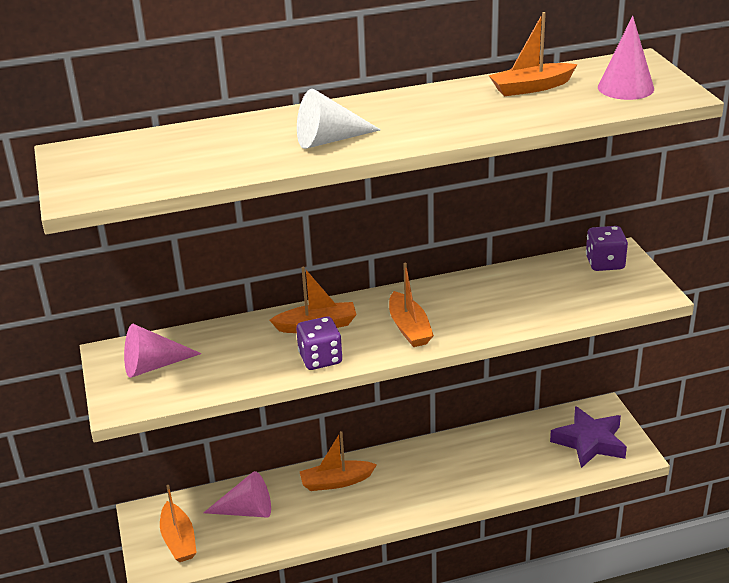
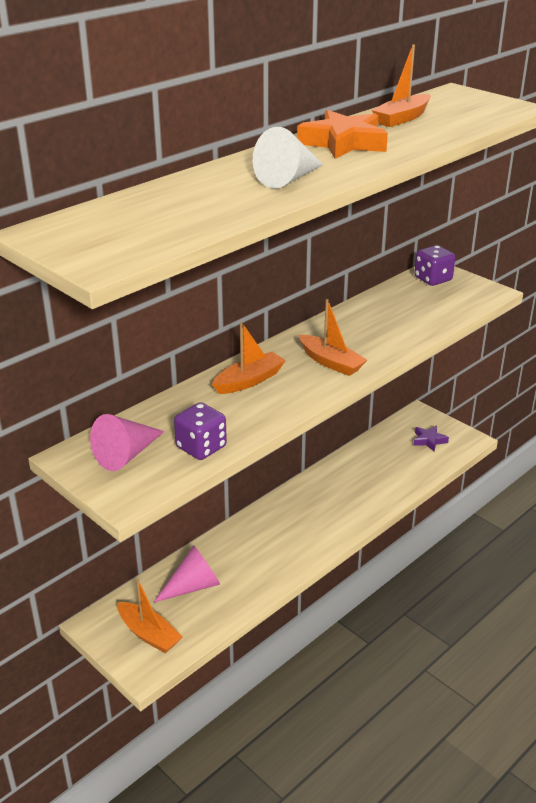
camera: 30 degrees left, 0 degrees up
purple dice [296,316,342,370] -> purple dice moved to [174,402,227,460]
orange boat [300,431,377,491] -> none
purple star [550,406,627,468] -> purple star [414,426,449,451], size x0.54
pink cone [598,16,654,100] -> none
none -> orange star [297,110,388,159]

